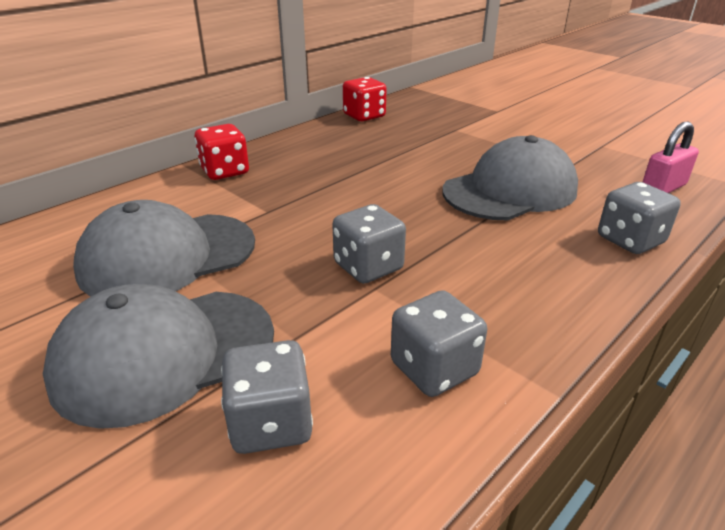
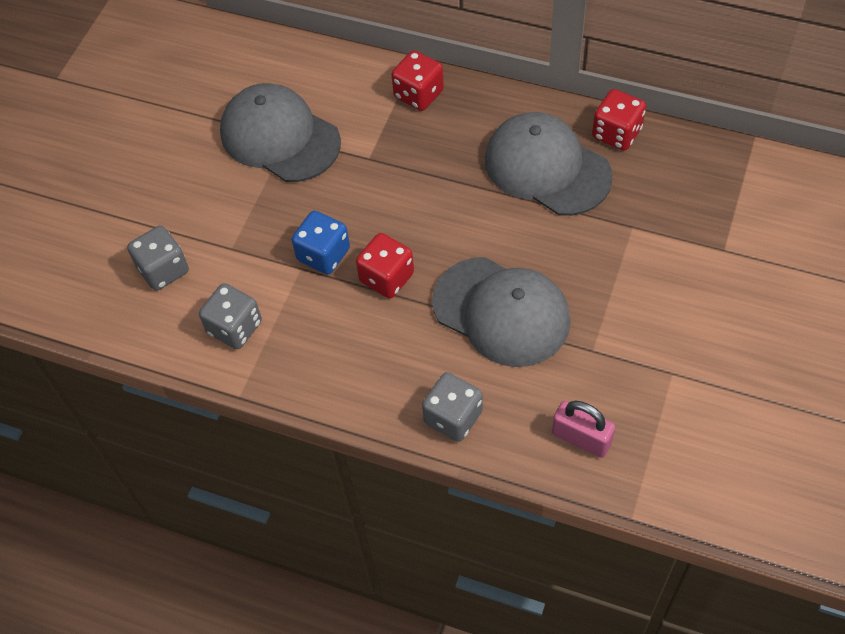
camera: 70 degrees right, 25 degrees up
grey cap [43,284,274,429] -> grey cap moved to [485,112,613,216]
grey dice [332,204,406,284] -> blue dice [292,211,350,274]
none -> red dice [356,233,414,298]

